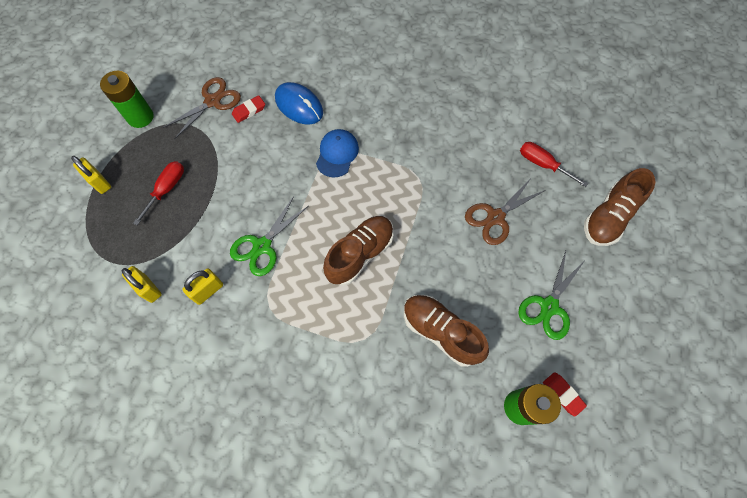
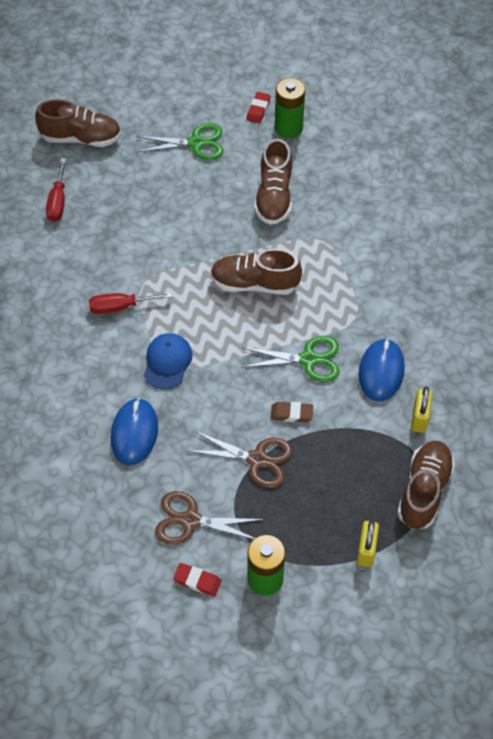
camera: 125 degrees left, 10 degrees down
red screwdriver [133,161,184,225] -> red screwdriver moved to [89,293,172,314]
yellow padlock [182,269,223,305] -> blue mouse [358,338,405,401]
red eraser [232,95,265,123] -> red eraser moved to [173,563,222,596]
blue cap [316,129,359,178] -> blue cap turned 120 degrees clockwise [144,333,193,390]
brown scissors [465,177,546,245] -> brown scissors moved to [188,431,293,488]
none -> brown eraser [271,402,313,422]
none -> brown shoe [397,441,455,530]

